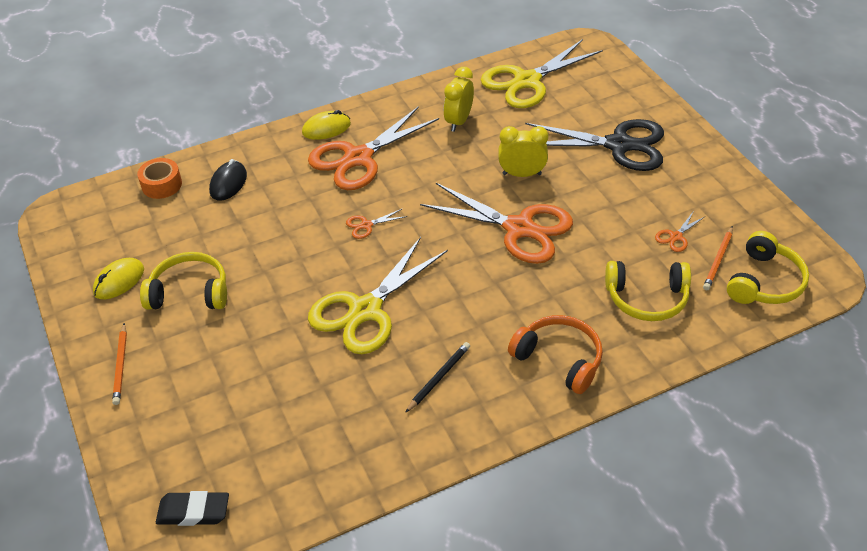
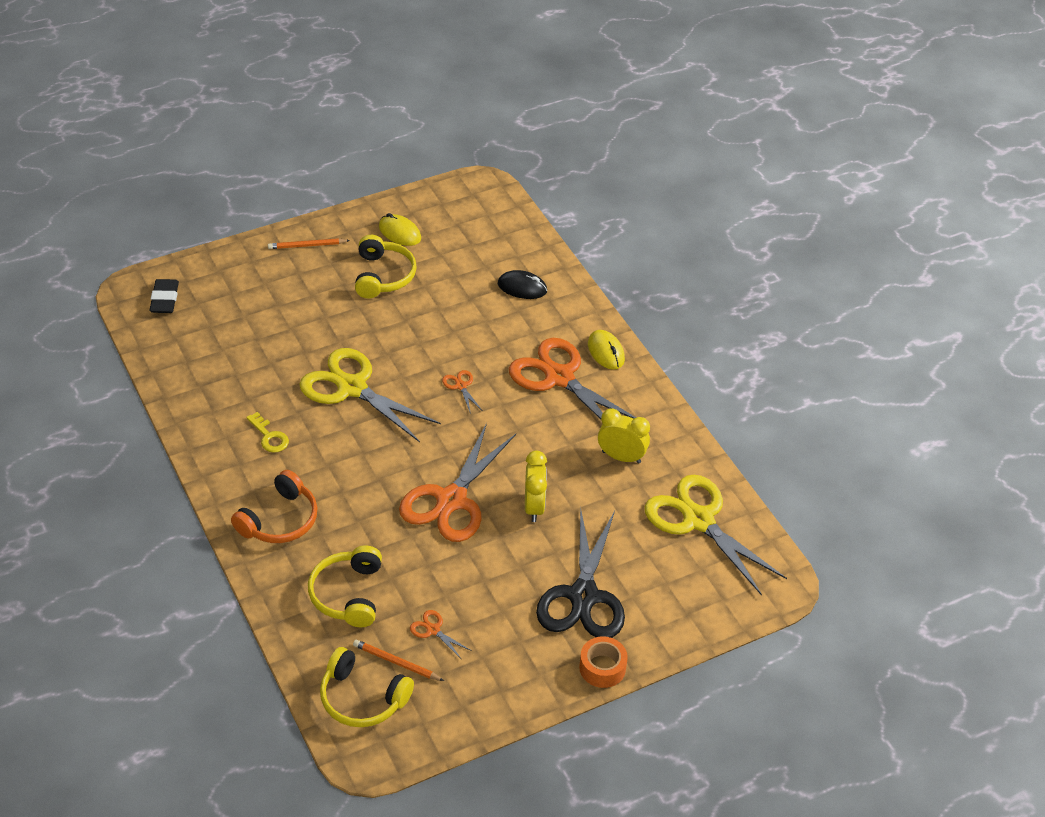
camera: 85 degrees right, 0 degrees up
orange tape [137,158,182,199] -> orange tape moved to [579,636,628,688]
black pencil [405,342,470,413] -> yellow key [246,412,289,453]

